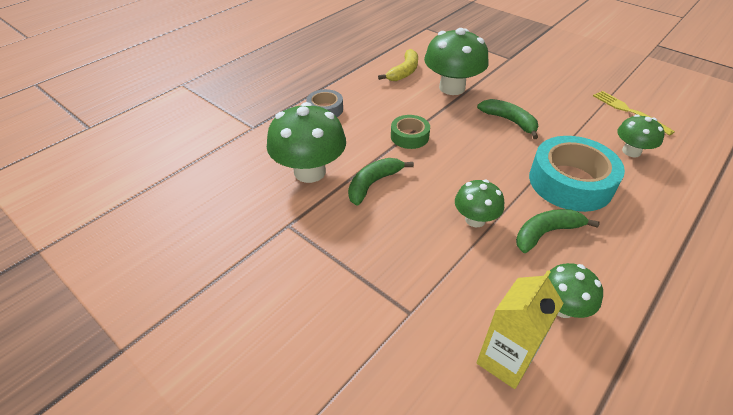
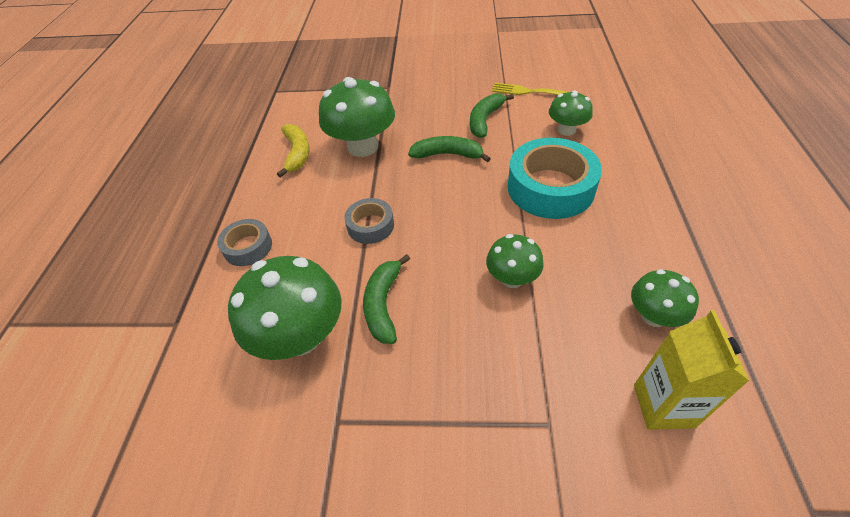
camera: 35 degrees left, 5 degrees up
green tape [391,115,430,149] -> grey tape [344,198,394,244]
green banana [516,209,600,253] -> green banana moved to [470,93,514,138]

